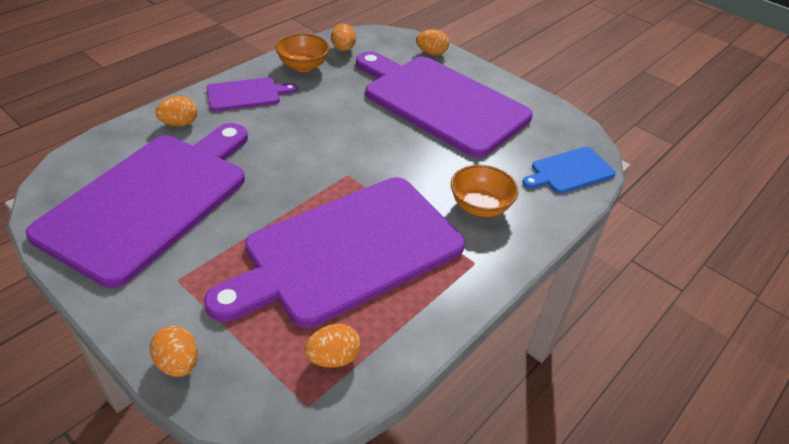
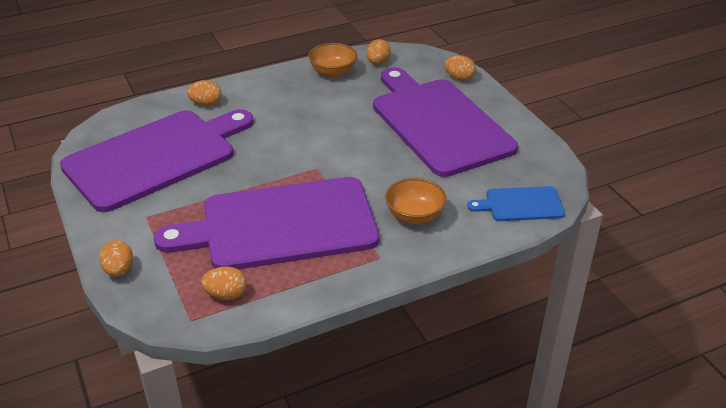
camera: 25 degrees right, 5 degrees down
purple cutting board [206,77,297,111] -> none

